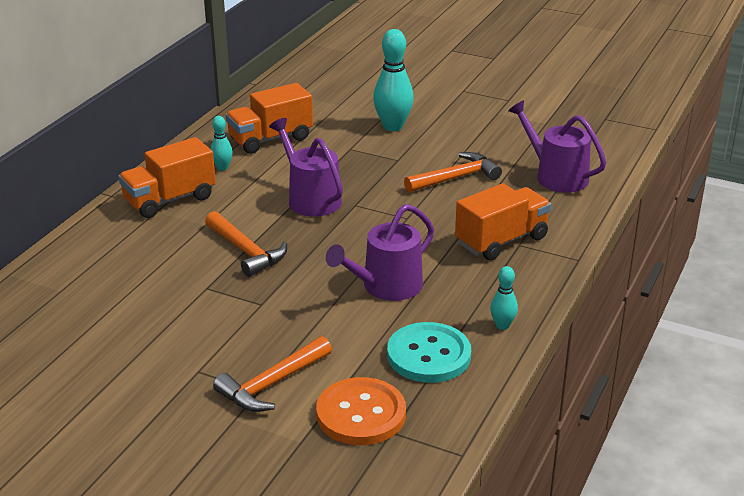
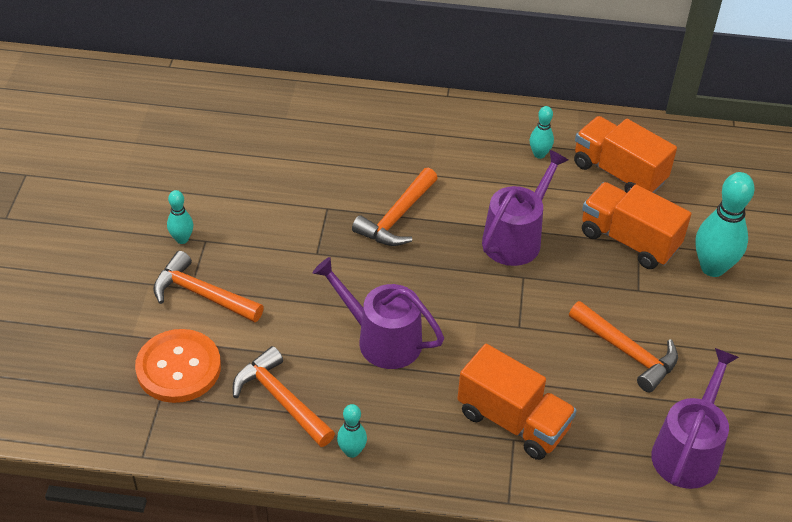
camera: 70 degrees right, 15 degrees up
orange truck [118,137,216,218] -> orange truck moved to [582,182,691,269]
turquoise button [387,322,471,383] -> orange hammer [233,346,335,447]
none -> turquoise bowling pin [167,190,193,244]

